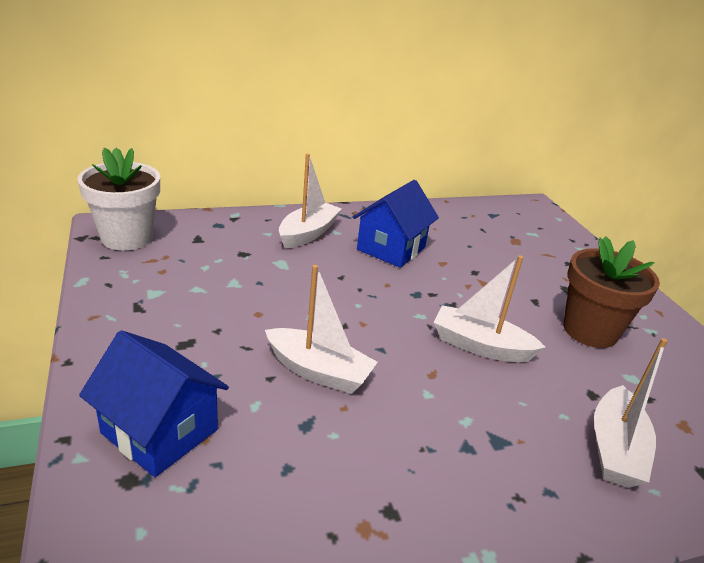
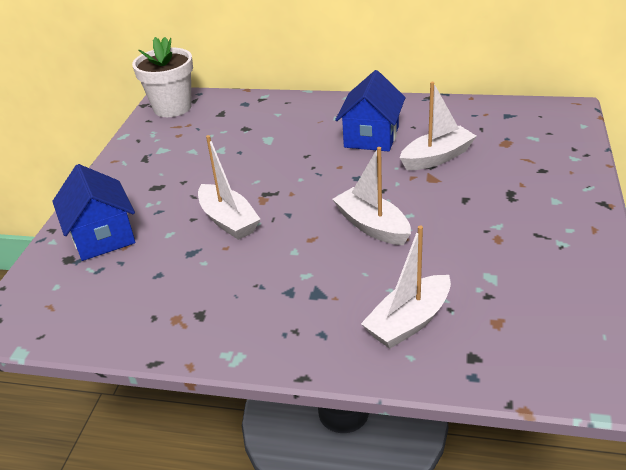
camera: 35 degrees right, 5 degrees up
white boat [279,153,342,248] -> white boat moved to [400,82,477,170]
blue house [353,180,439,268] -> blue house turned 45 degrees counterclockwise [335,70,406,152]
brown flower pot [563,236,660,348] -> none

